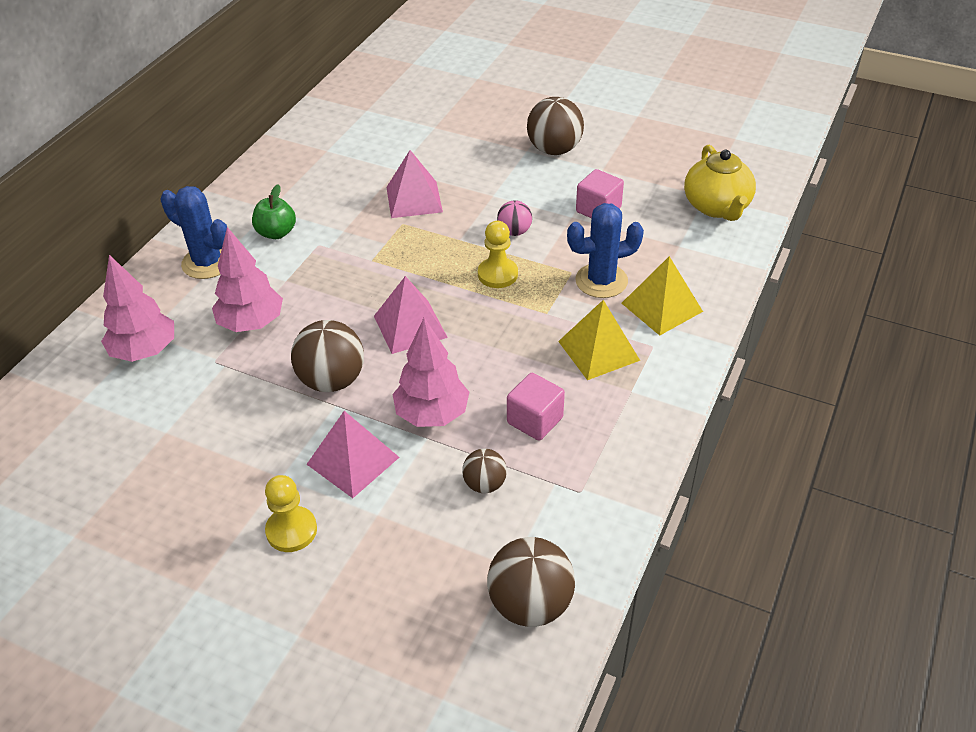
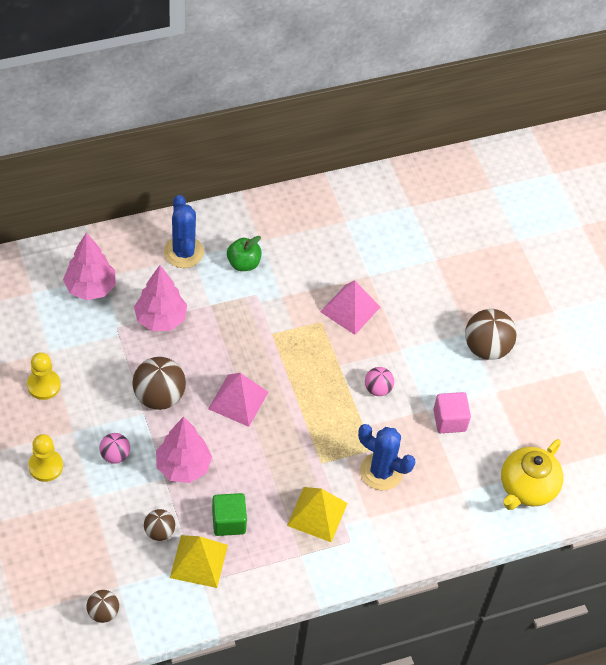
camera: 40 degrees right, 10 degrees up
pink pyramid [307,411,400,498] -> pink ball [99,433,130,464]
yellow pawn [478,221,518,288] -> yellow pawn moved to [27,352,61,400]
brown ball [487,537,575,627] -> brown ball [86,590,119,623], size x0.57
pink cube [507,373,565,441] -> green cube [212,493,247,536]
yellow pyramid [621,256,703,336] -> yellow pyramid moved to [170,535,228,588]

